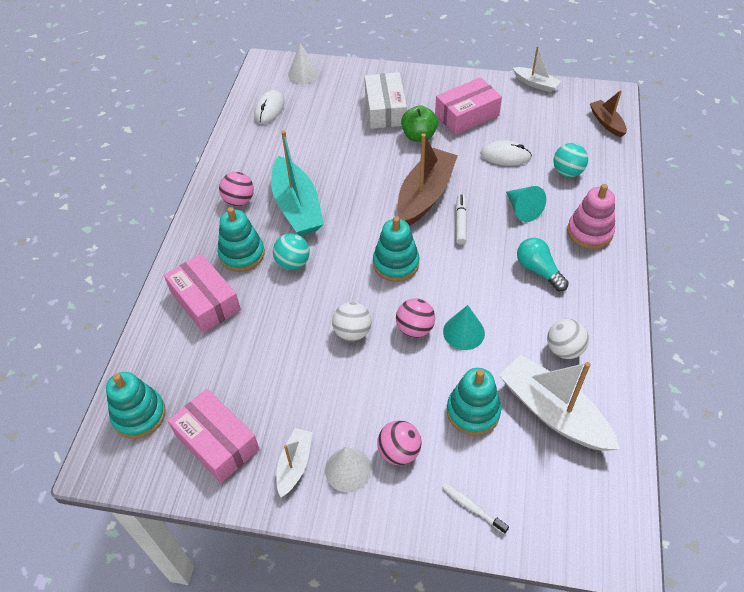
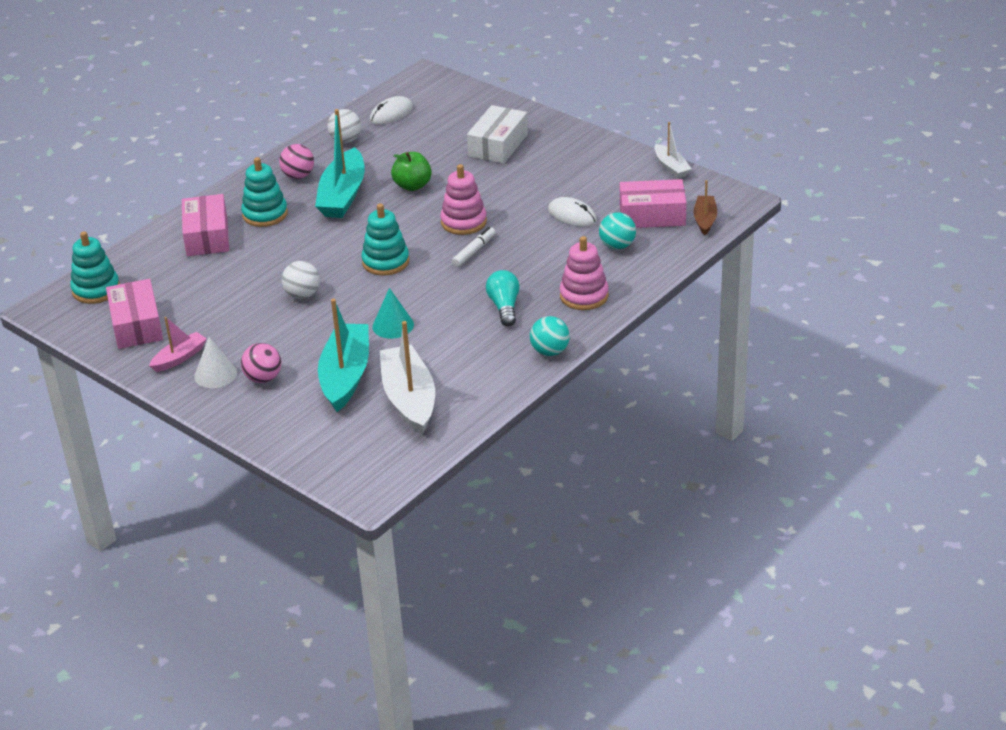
camera: 30 degrees right, 15 degrees down
turquoise ball [273,233,310,270] -> turquoise ball moved to [530,316,570,356]
white boat [276,428,313,497] -> pink boat [149,317,207,372]
white cone [288,43,319,84] -> none
pink ball [396,298,435,338] -> none
brown boat [397,133,458,226] -> pink stacking toy [440,164,487,235]
green apple [401,105,438,142] -> green apple moved to [391,152,432,191]
pink box [435,77,502,135] -> pink box moved to [620,179,686,228]
white toothbrush [442,483,509,534] -> none
turquoise stacking toy [447,368,501,436] -> turquoise boat [318,299,369,412]
turquoise cone [506,186,546,222] -> none
white ball [547,319,589,359] -> white ball moved to [327,109,361,143]

